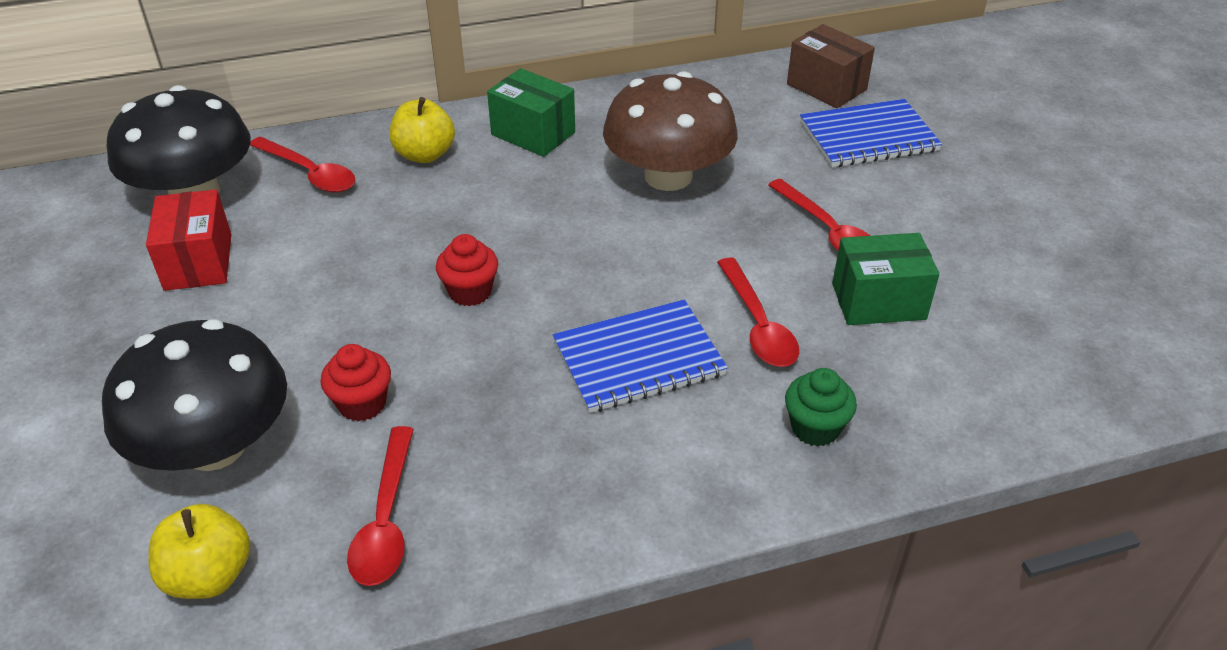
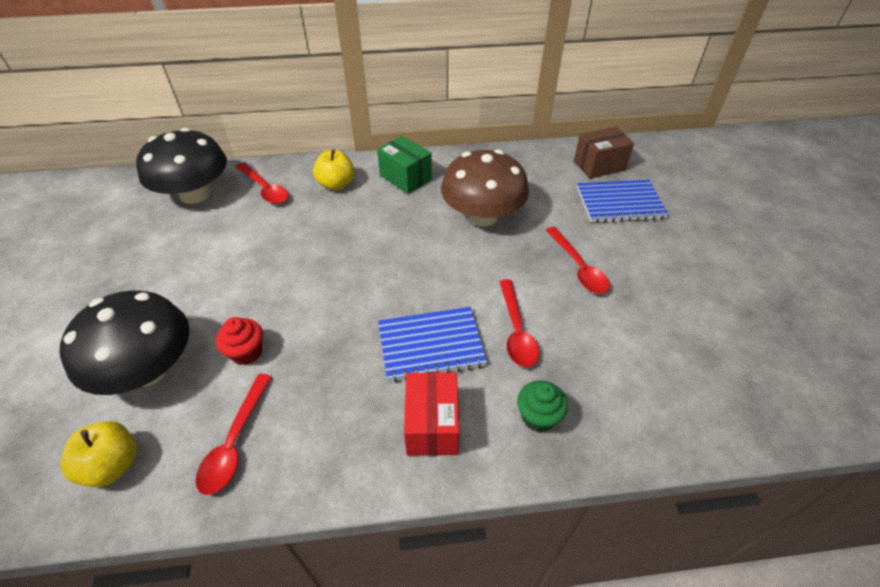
camera: 10 degrees right, 5 degrees up
red box [146,189,232,291] -> red box moved to [404,372,459,456]
red cupcake [436,234,498,306] -> none
brown box [787,24,875,108] -> brown box turned 75 degrees counterclockwise [574,127,634,179]
green box [832,233,939,325] -> none

